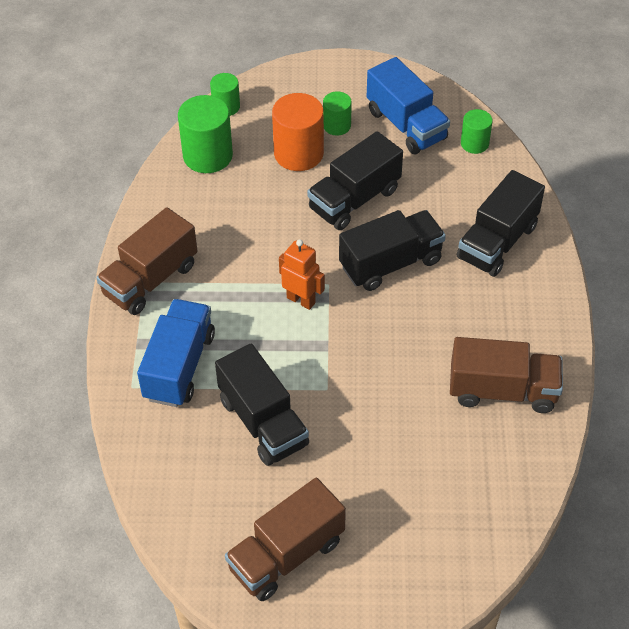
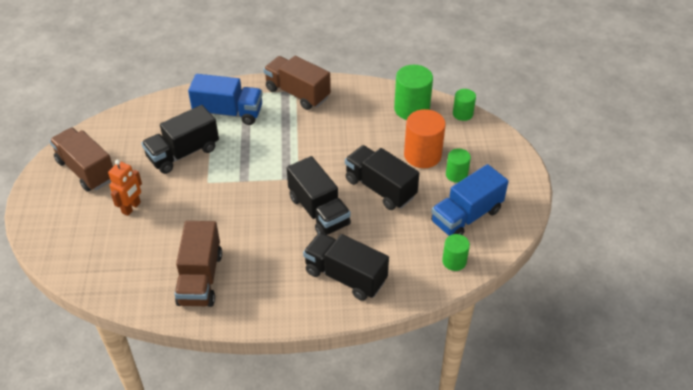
camera: 85 degrees right, 5 degrees down
orange robot [279,239,325,310] -> orange robot moved to [108,160,142,216]

